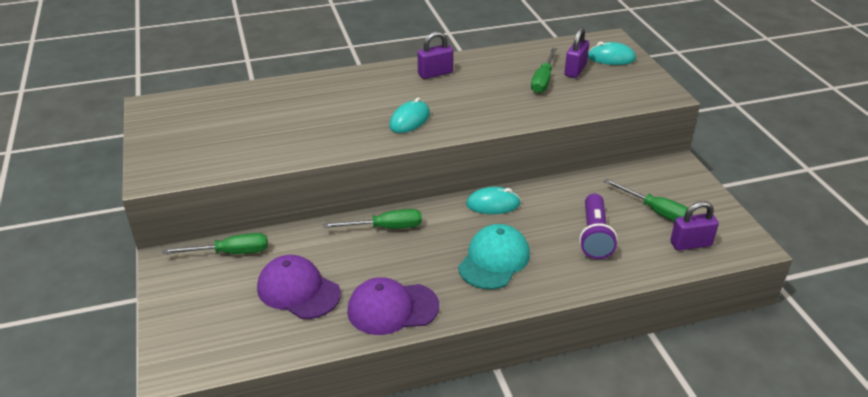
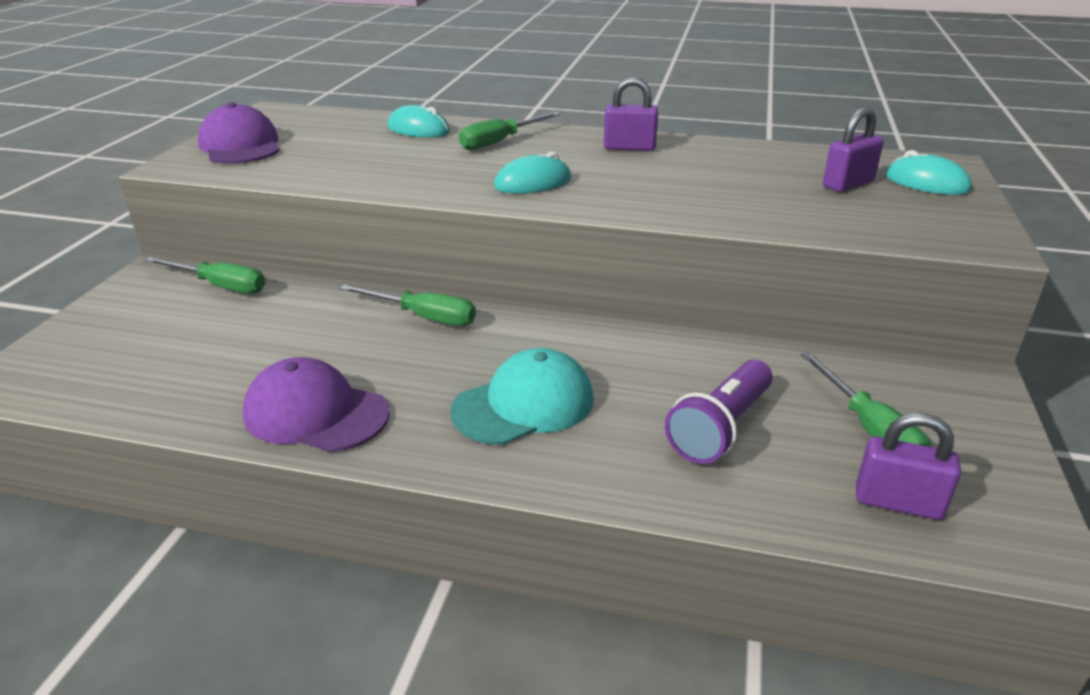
camera: 30 degrees right, 5 degrees down
purple cap [257,255,341,319] -> purple cap moved to [198,103,279,164]
turquoise mouse [466,187,521,214] -> turquoise mouse moved to [388,105,450,137]
green screwdriver [531,48,557,93] -> green screwdriver moved to [459,112,560,150]

